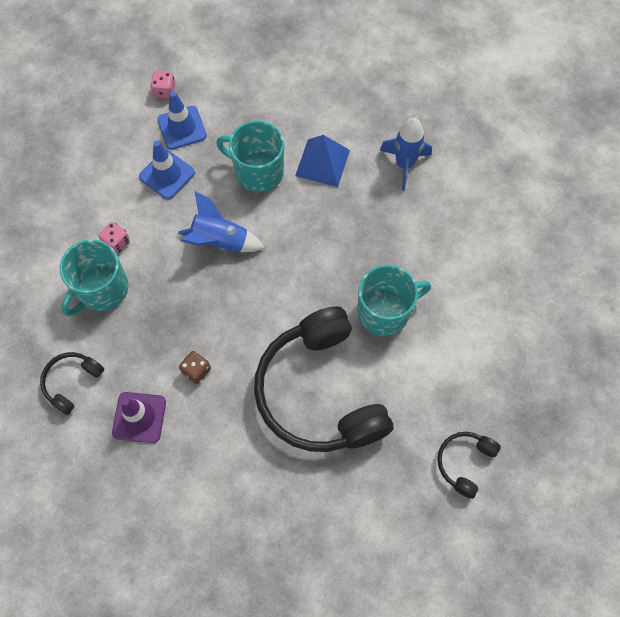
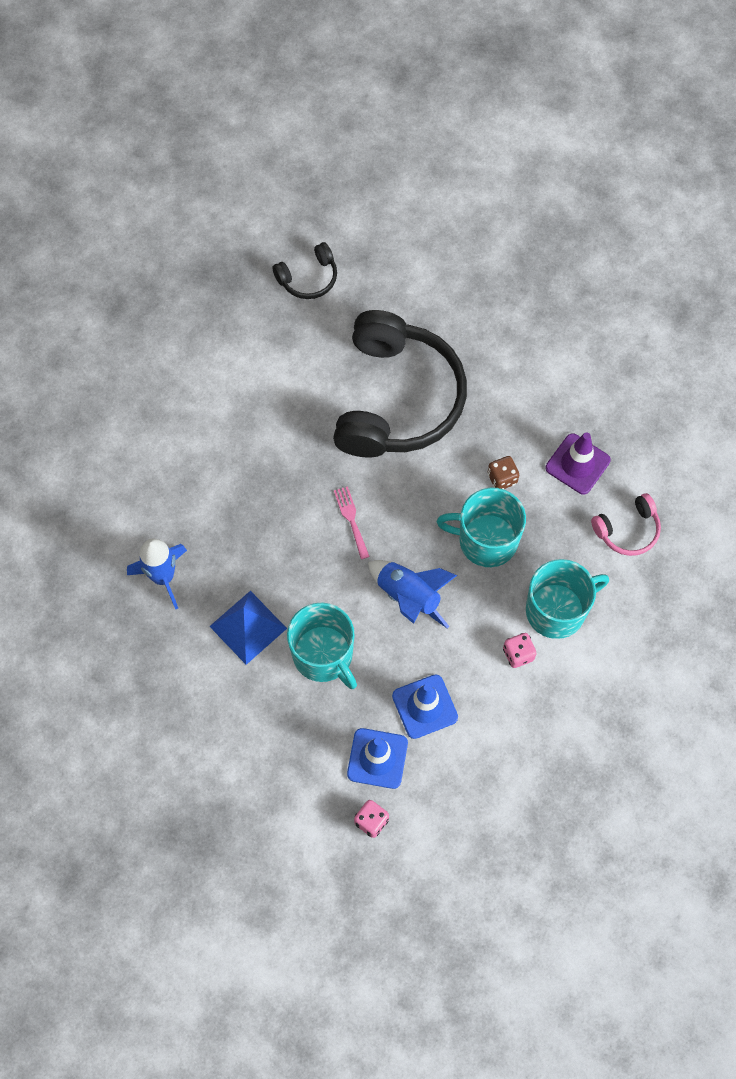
camera: 150 degrees left, 0 degrees up
black headphones [40,352,104,415] -> pink headphones [591,493,661,556]
turquoise mug [357,265,431,336] -> turquoise mug moved to [437,488,526,567]
none -> pink fork [334,486,370,559]

